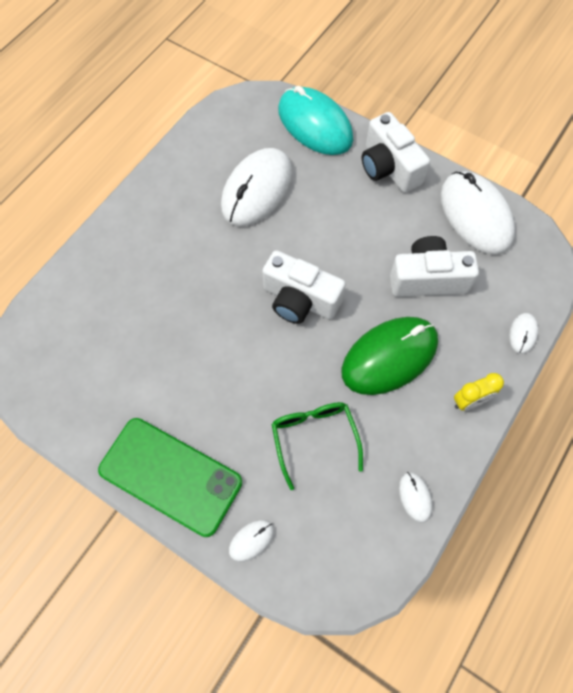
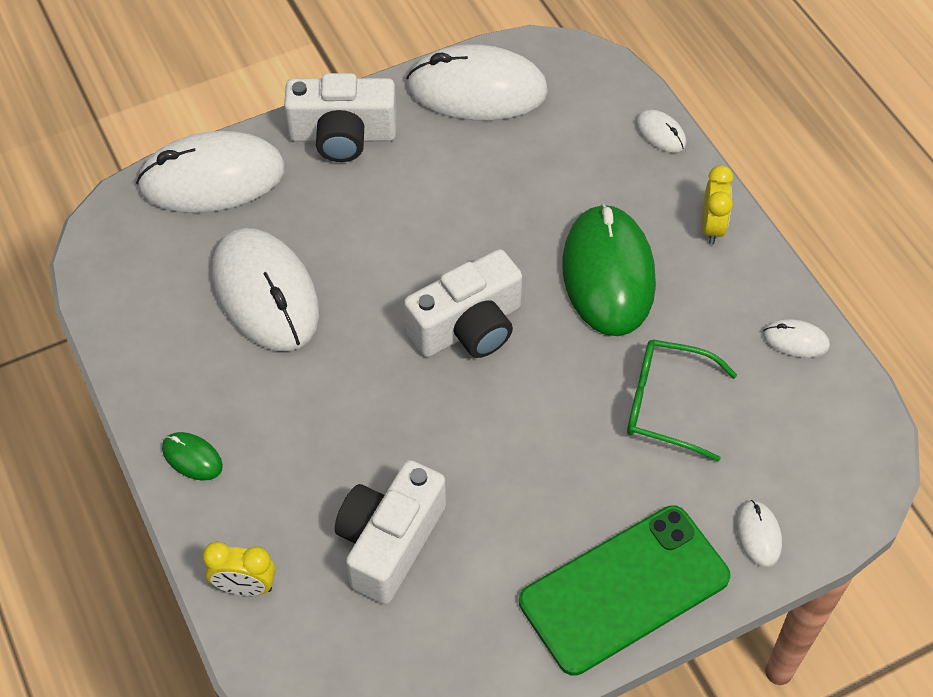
camera: 60 degrees left, 10 degrees down
turquoise mouse [278,86,353,155] -> white mouse [136,131,285,213]
white camera [390,236,479,297] -> white camera moved to [335,460,446,604]
none -> green mouse [162,432,223,481]
none -> yellow clock [202,542,275,596]

